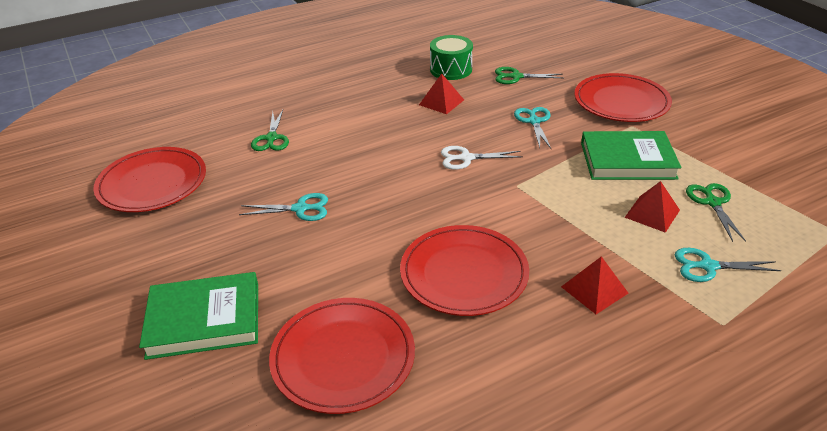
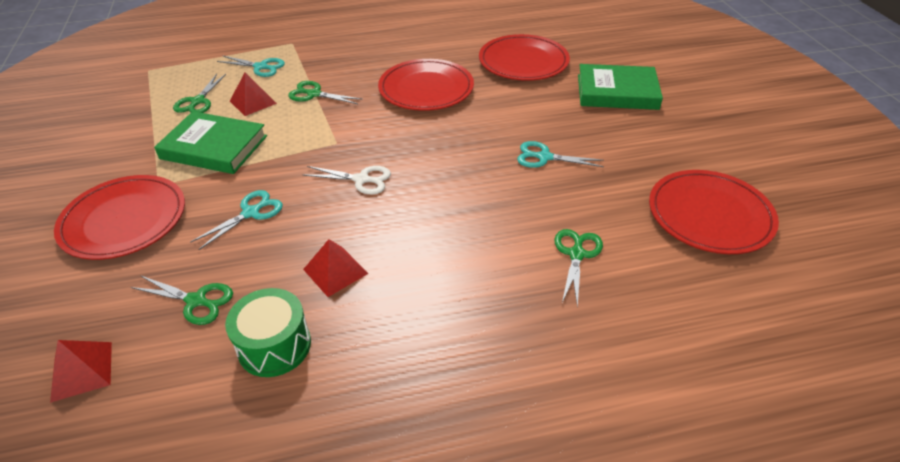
camera: 165 degrees left, 5 degrees up
turquoise scissors [514,107,551,148] -> turquoise scissors turned 150 degrees counterclockwise [190,190,283,250]
red pyramid [561,256,628,314] -> red pyramid moved to [50,340,112,403]
none -> green scissors [288,81,363,104]

